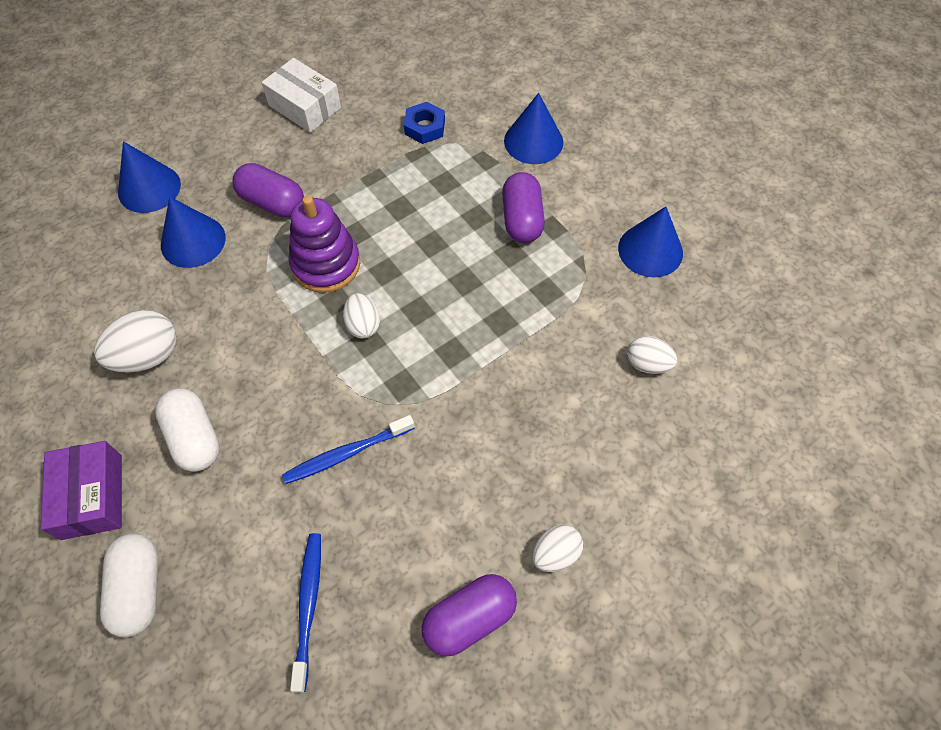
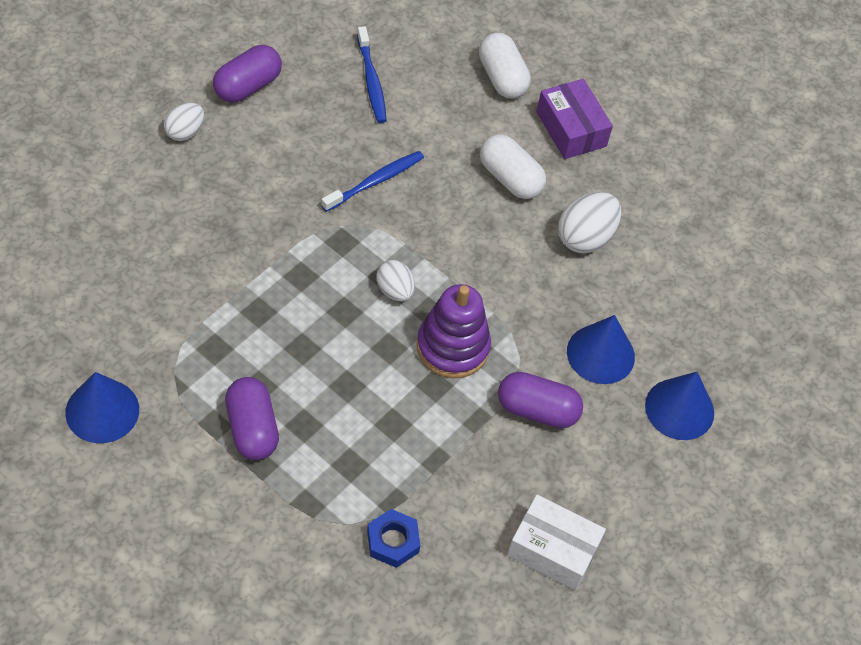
camera: 160 degrees right, 5 degrees down
blue cone [504,93,563,164] -> none
white egg [627,336,677,374] -> none

